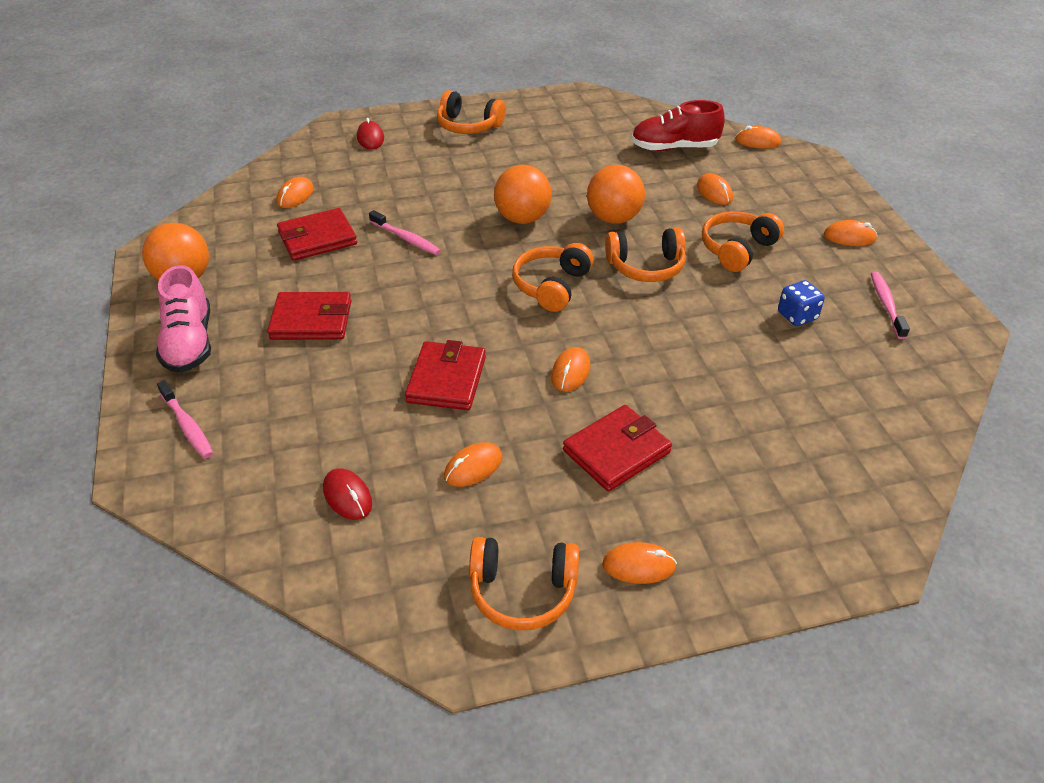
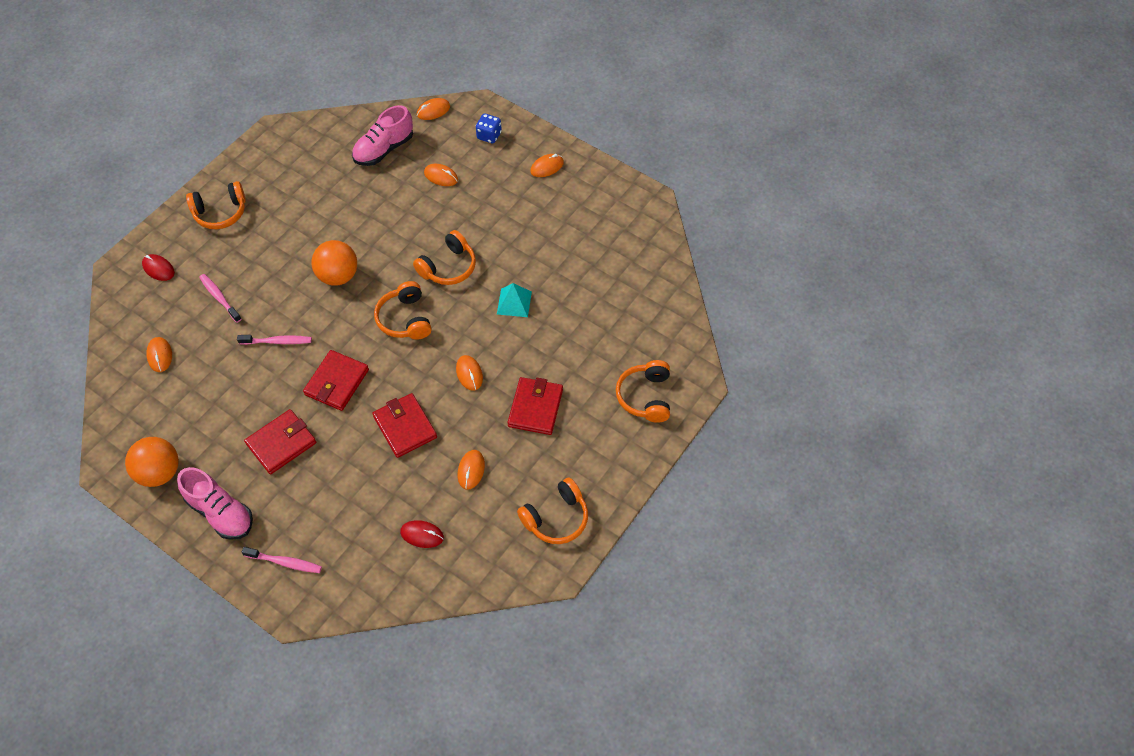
camera: 40 degrees left, 15 degrees up
red wallet [277,208,357,261] -> red wallet moved to [303,350,369,411]
orange ball [587,165,645,224] -> none
orange mouse [602,542,677,584] -> none
red shoe [631,100,725,151] -> pink shoe [352,105,413,166]
orange headphones [702,211,784,272] -> orange headphones moved to [616,360,670,423]
blue dice [778,280,825,326] -> blue dice moved to [476,113,502,144]
pink toothbrush [871,272,910,339] -> pink toothbrush moved to [199,274,242,323]
none -> turquoise pyramid [497,283,532,317]

